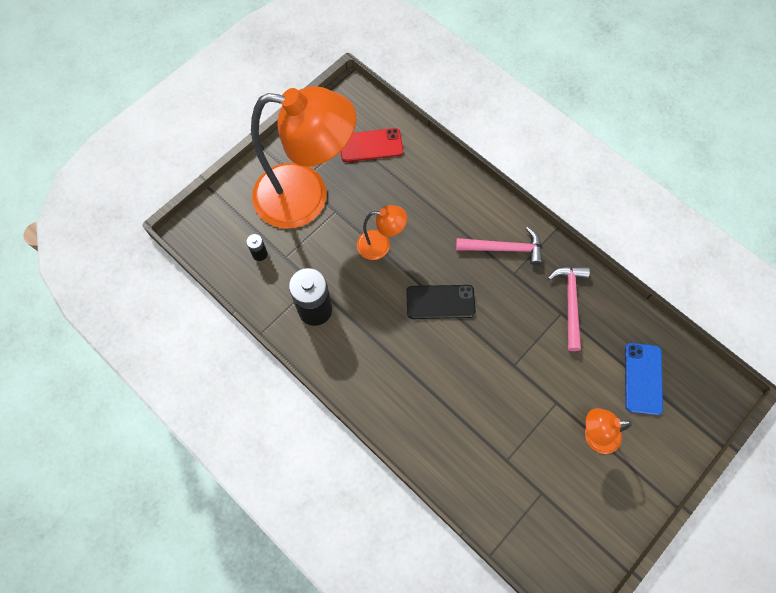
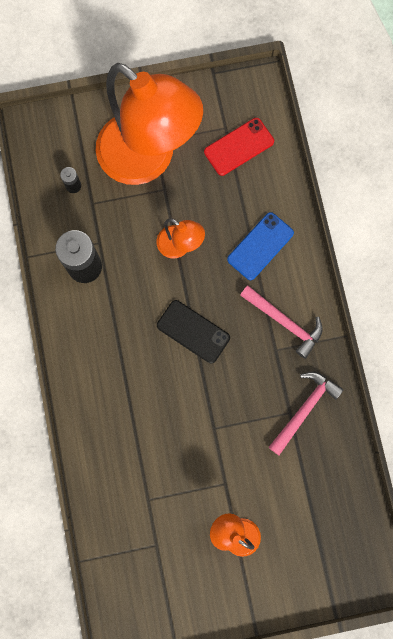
camera: 35 degrees right, 10 degrees up
red phone [341,128,403,162] -> red phone turned 60 degrees counterclockwise [204,118,274,176]
blue phone [625,343,663,415] -> blue phone moved to [227,212,294,280]

